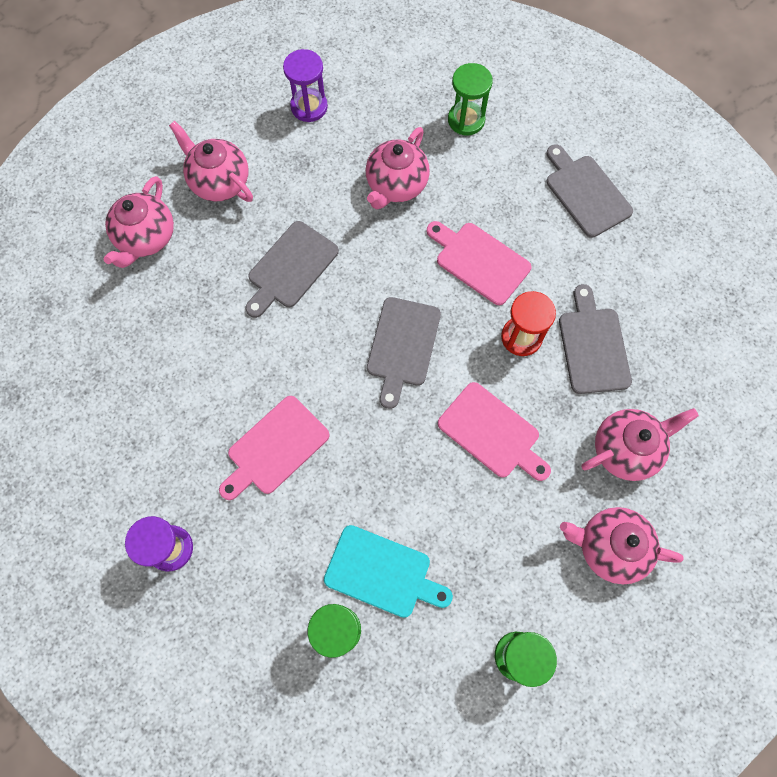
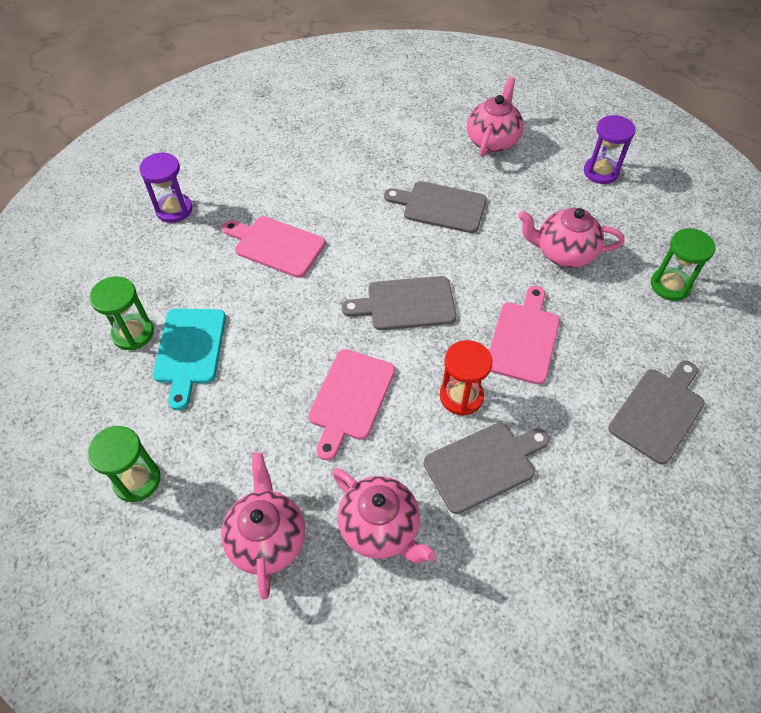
camera: 70 degrees right, 15 degrees down
pink teapot [104,176,174,268] -> none

